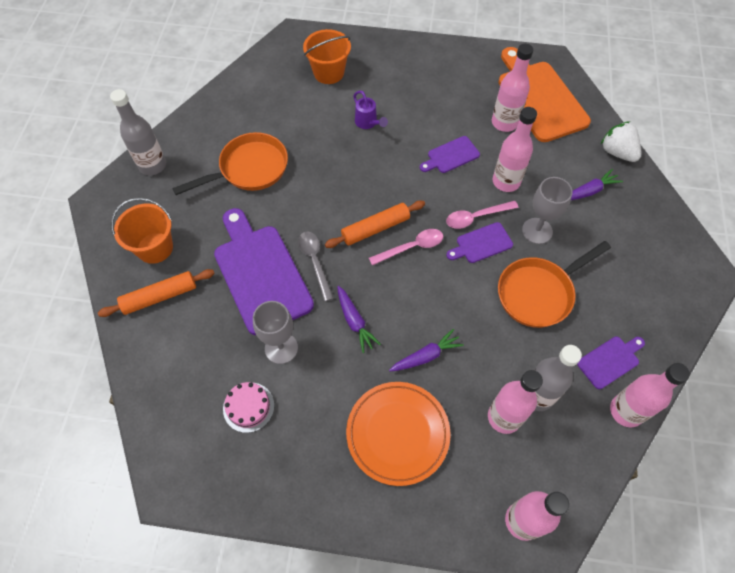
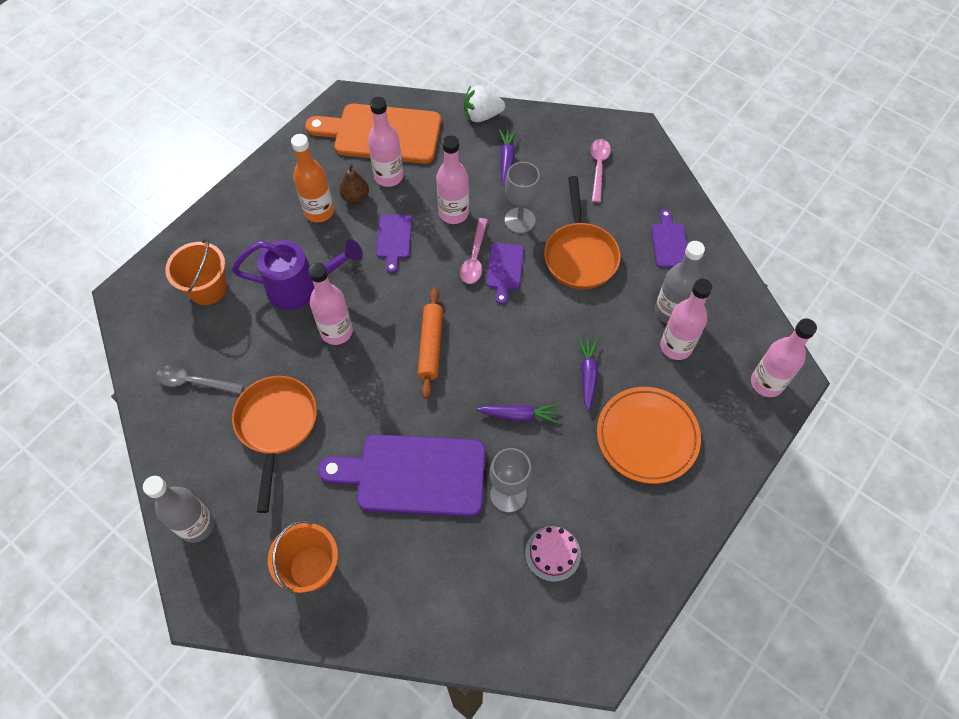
camera: 60 degrees left, 0 degrees up
orange rolling pin [98,269,215,317] -> none
grey spoon [298,232,334,302] -> grey spoon moved to [156,365,244,394]
purple watering can [353,90,388,129] -> purple watering can [232,239,363,310], size x1.95
pink spoon [369,229,443,266] -> pink spoon moved to [591,139,611,203]
pink bottle [610,363,690,427] -> pink bottle moved to [308,263,353,345]
none -> orange bottle [291,134,334,223]
none -> brown pear [339,164,369,204]

